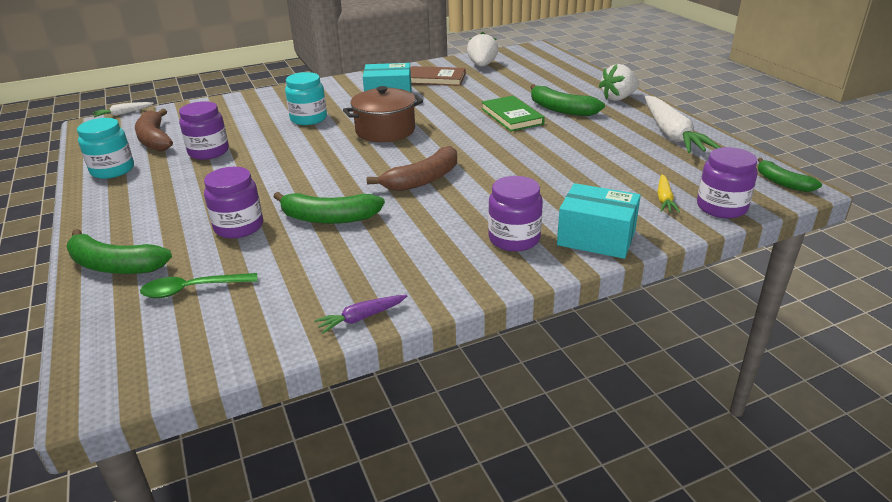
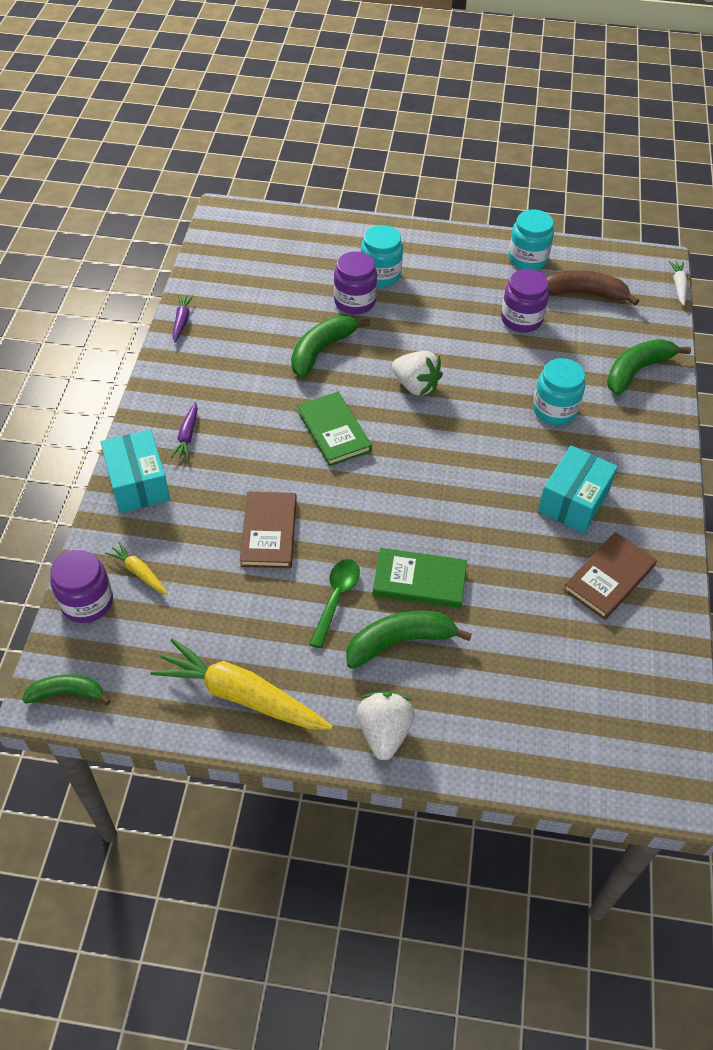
camera: 120 degrees right, 20 degrees up
green banana [67,229,172,274] -> green banana moved to [607,339,691,395]
green spoon [140,273,257,298] -> green spoon moved to [309,559,360,648]
brown pot [343,86,423,142] -> none
brown banana [367,146,457,191] -> green book [297,392,372,466]
white strawberry [467,32,498,67] -> white strawberry moved to [392,351,443,396]
purple jar [488,176,543,251] -> purple carrot [171,402,198,459]
turquoise box [557,183,641,259] -> turquoise box turned 75 degrees counterclockwise [101,429,170,513]
white carrot [645,96,721,153] -> yellow carrot [150,638,333,730]
none -> brown book [240,491,297,568]
none -> turquoise jar [361,225,403,287]

